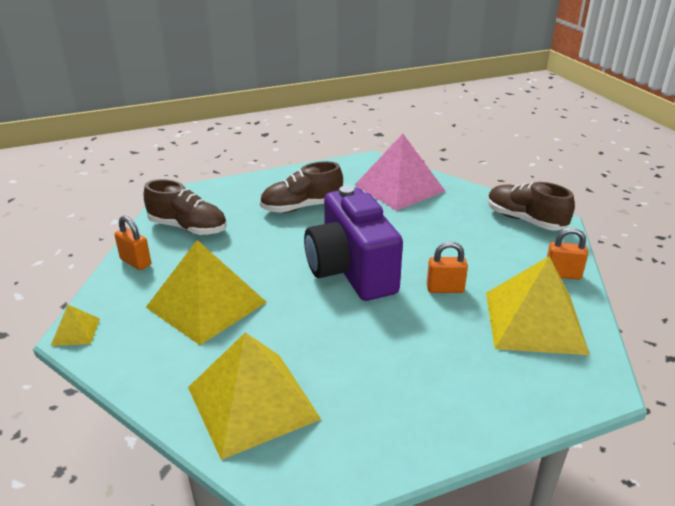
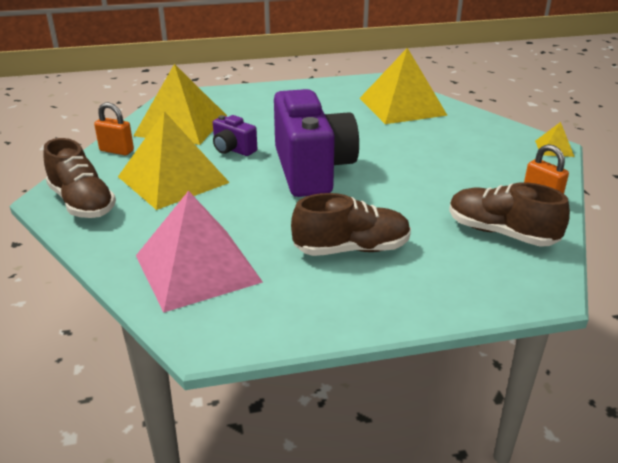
camera: 170 degrees left, 0 degrees up
yellow pyramid [146,240,266,345] -> yellow pyramid moved to [118,111,230,210]
orange padlock [427,241,468,293] -> purple camera [213,115,257,156]

